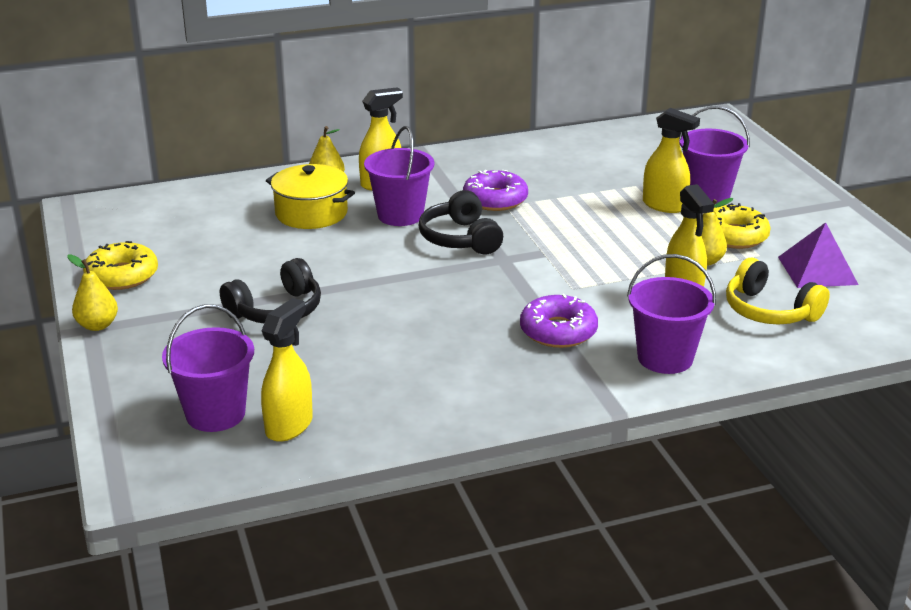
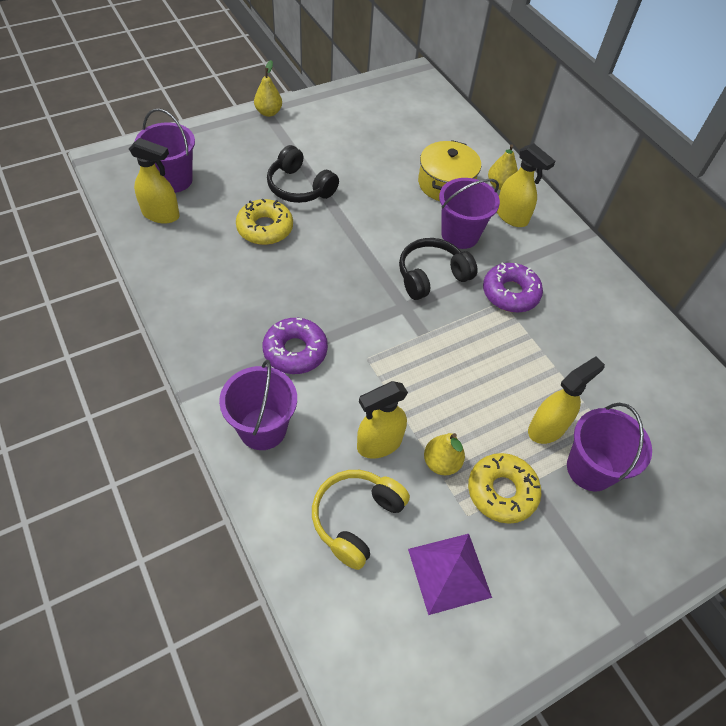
camera: 75 degrees right, 25 degrees up
yellow donut [83,241,158,290] -> yellow donut moved to [236,199,293,245]
yellow spray bottle [643,108,700,213] -> yellow spray bottle turned 150 degrees counterclockwise [528,356,605,444]

